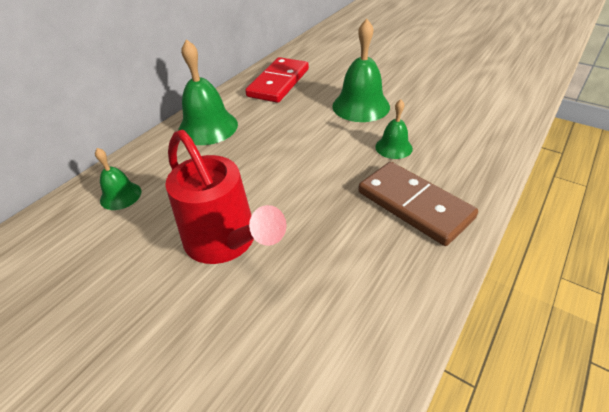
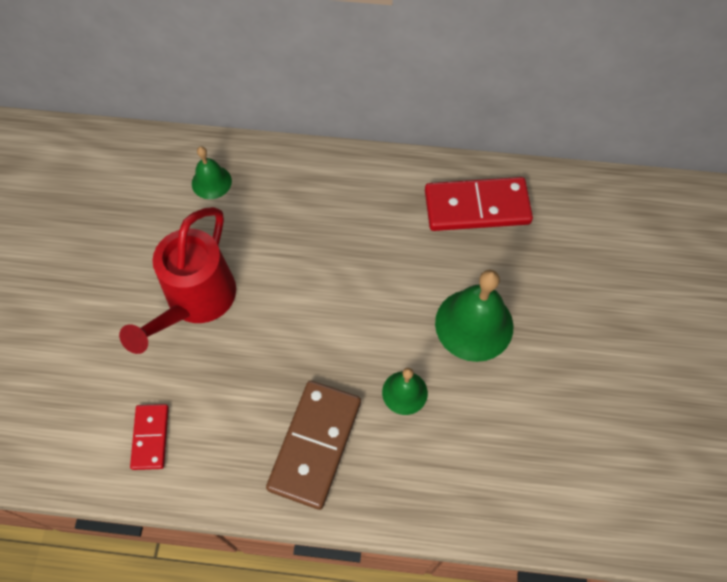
camera: 60 degrees right, 20 degrees up
green bell [178,39,238,145] -> none
none -> red domino [130,404,169,470]

